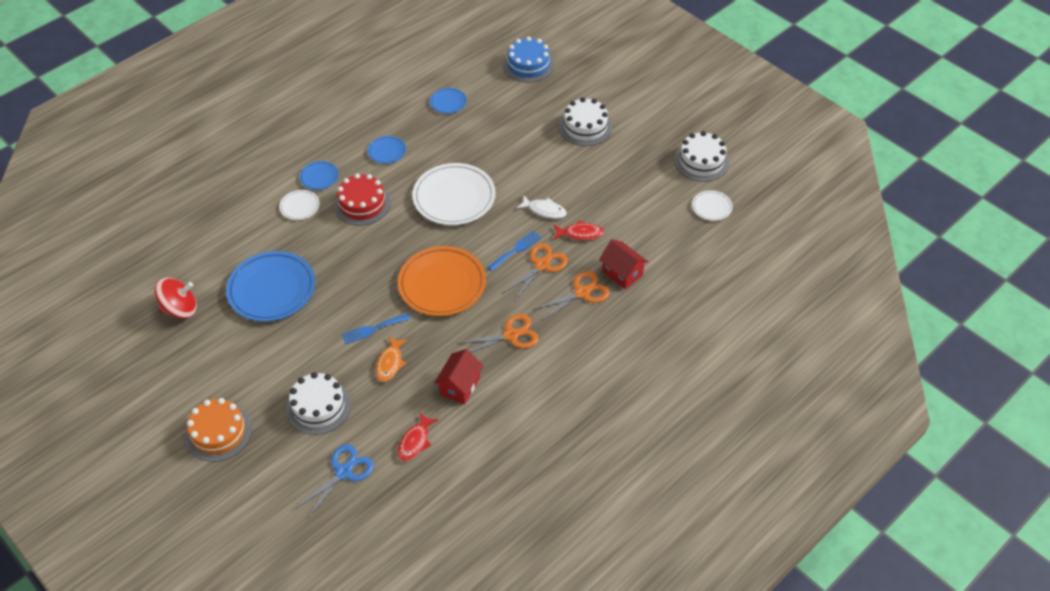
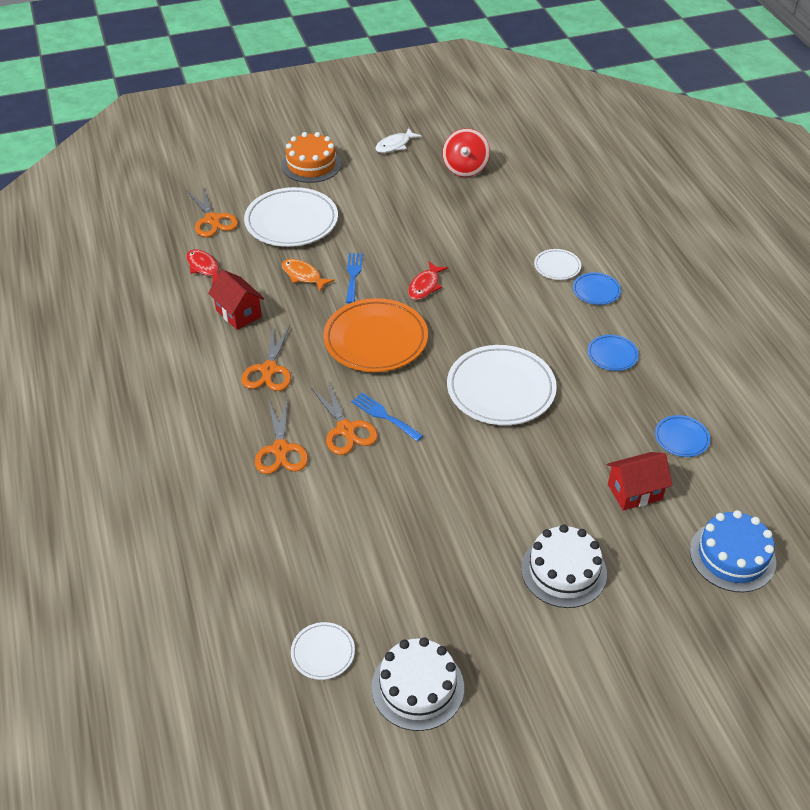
camera: 115 degrees right, 5 degrees down
blue plate [226,251,315,322] -> none
white cake [286,372,351,435] -> white plate [244,187,338,247]
blue scissors [295,444,374,520] -> orange scissors [187,187,238,237]
red cake [334,173,391,226] -> none
blue fork [488,231,542,271] -> blue fork turned 150 degrees clockwise [351,393,423,441]
white fish [517,196,567,219] -> white fish moved to [375,128,422,153]
red fish [554,220,604,240] -> red fish moved to [408,261,448,300]
red house [599,239,648,289] -> red house moved to [607,452,672,511]

